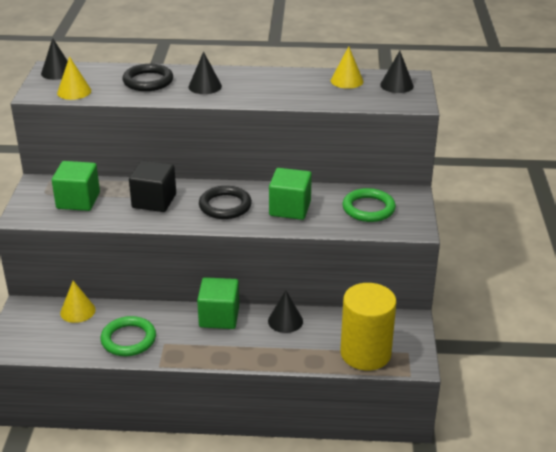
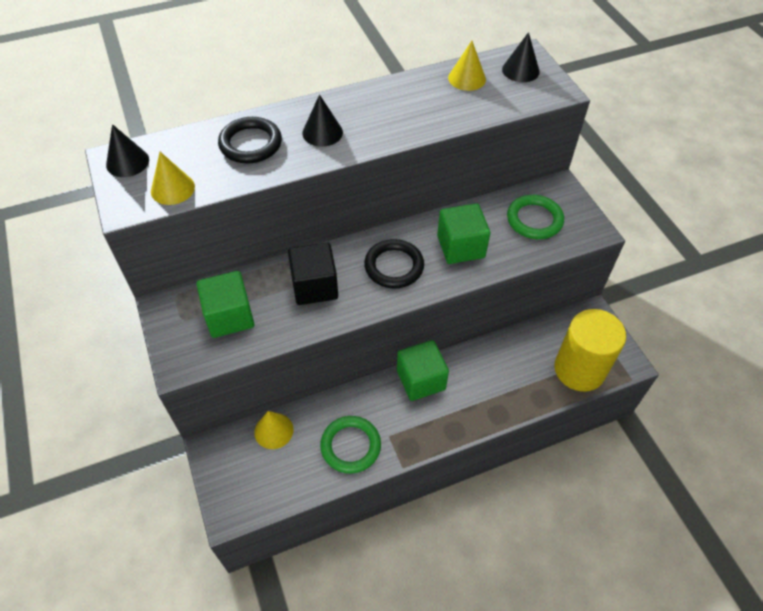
camera: 25 degrees left, 20 degrees up
black cone [268,290,303,333] -> none

